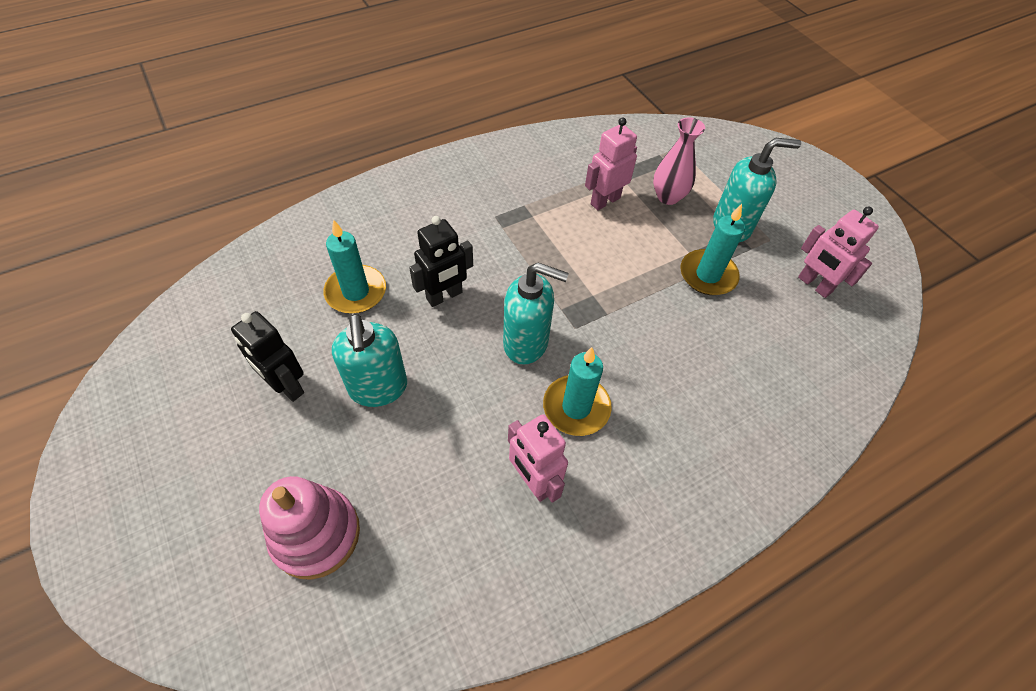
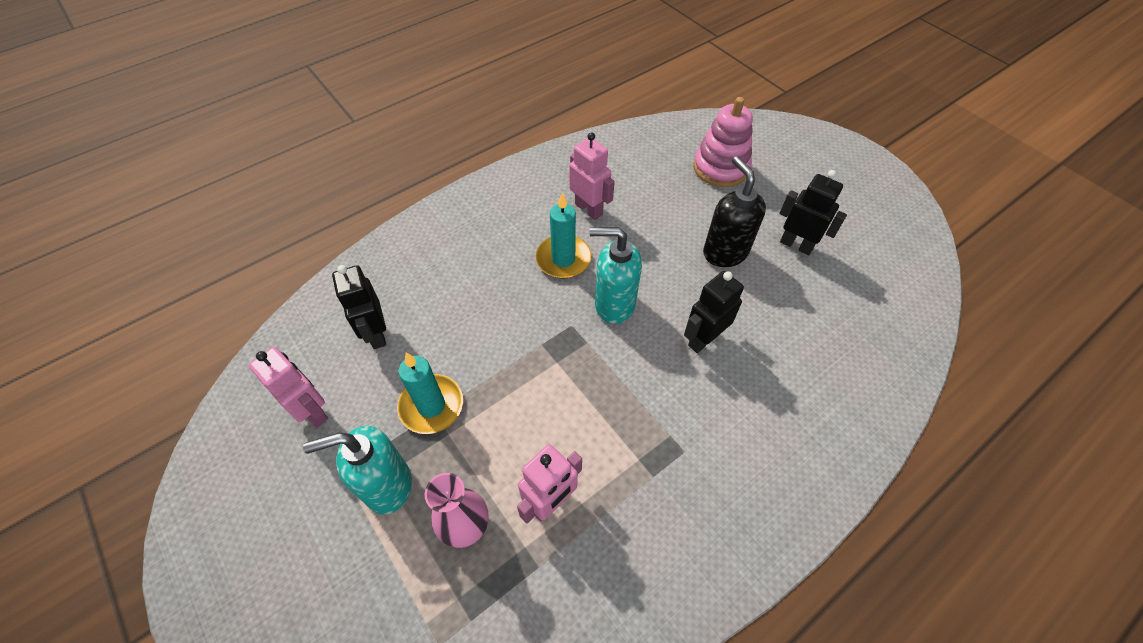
camera: 175 degrees right, 0 degrees up
turquoise candle [323,219,386,314] -> none
turquoise soap dispenser [332,314,407,407] -> black soap dispenser [703,156,766,267]
none -> black robot [332,265,386,349]

